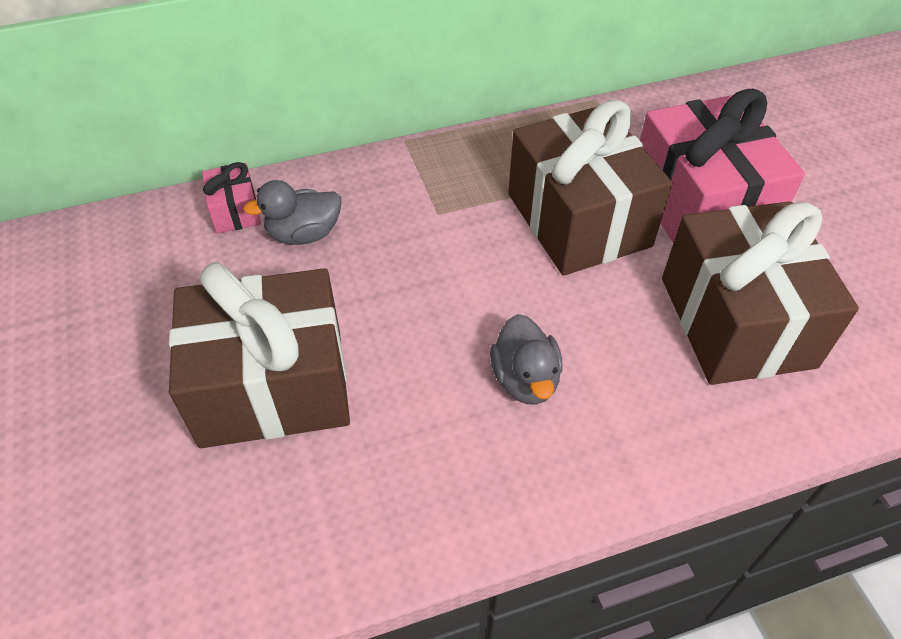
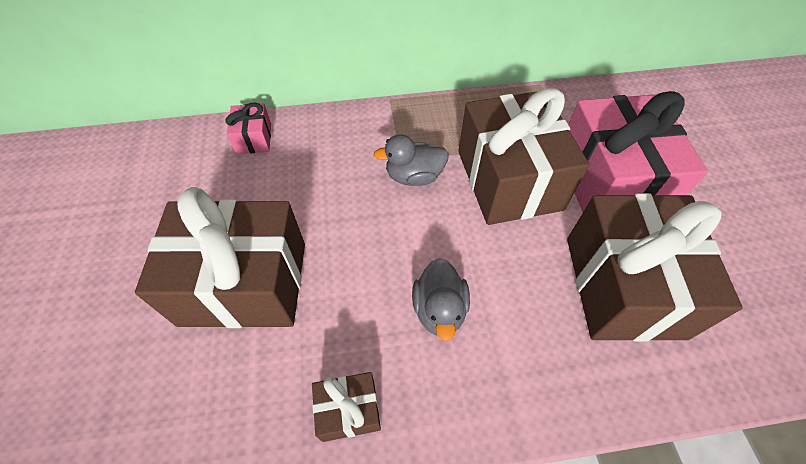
camera: 10 degrees right, 5 degrees up
grey duck [243,180,341,245] -> grey duck moved to [373,134,449,186]
none -> brown gift [312,372,381,442]

